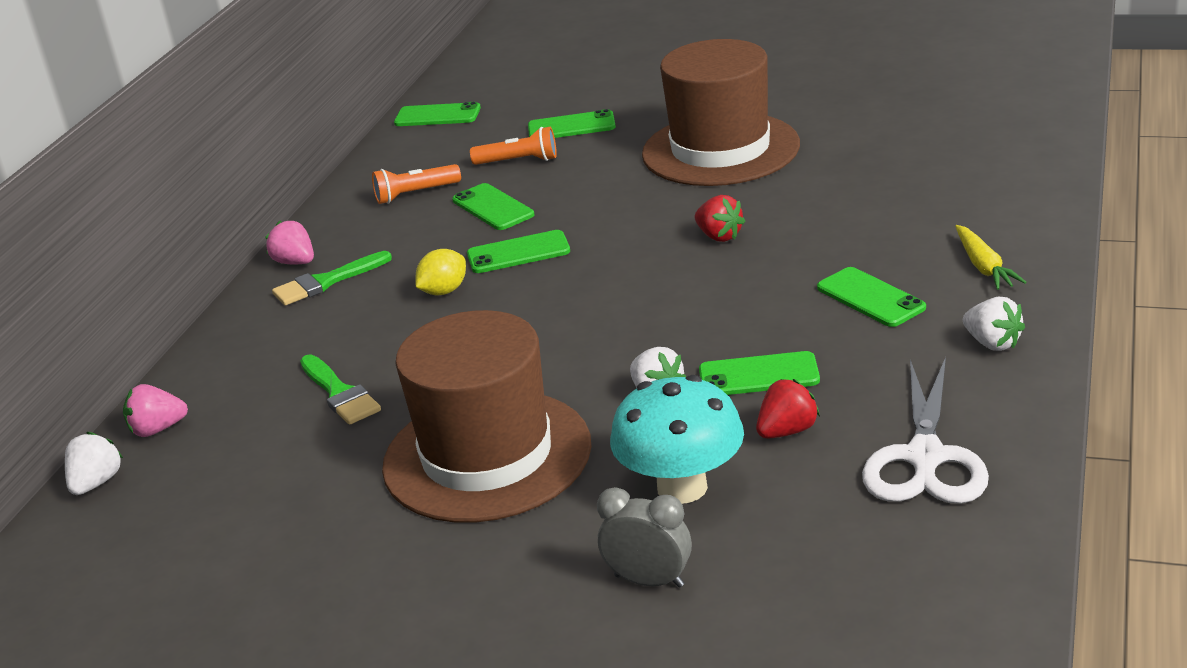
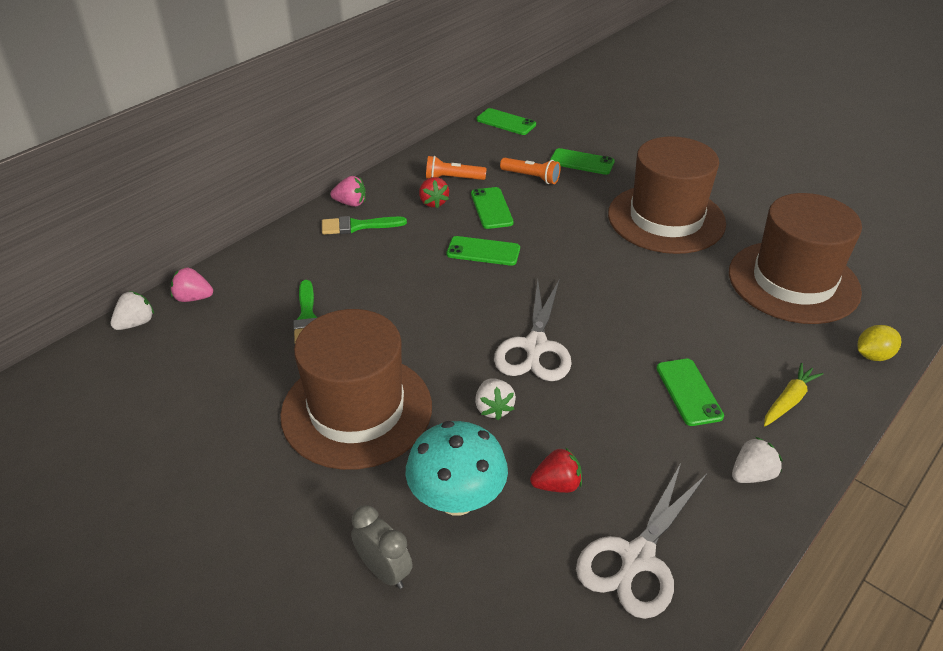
camera: 20 degrees right, 10 degrees up
pink strawberry [265,221,314,264] -> pink strawberry turned 120 degrees clockwise [331,176,366,207]
yellow lemon [416,249,466,295] -> yellow lemon moved to [857,325,901,361]
red strawberry [695,195,746,242] -> red strawberry moved to [419,177,449,208]
green phone [699,351,820,395] -> none
yellow carrot [955,225,1027,290] -> yellow carrot turned 150 degrees counterclockwise [764,363,823,426]
white strawberry [963,297,1025,351] -> white strawberry turned 105 degrees counterclockwise [732,437,783,483]
none -> white scissors [494,279,572,381]
none -> brown hat [729,193,862,324]

